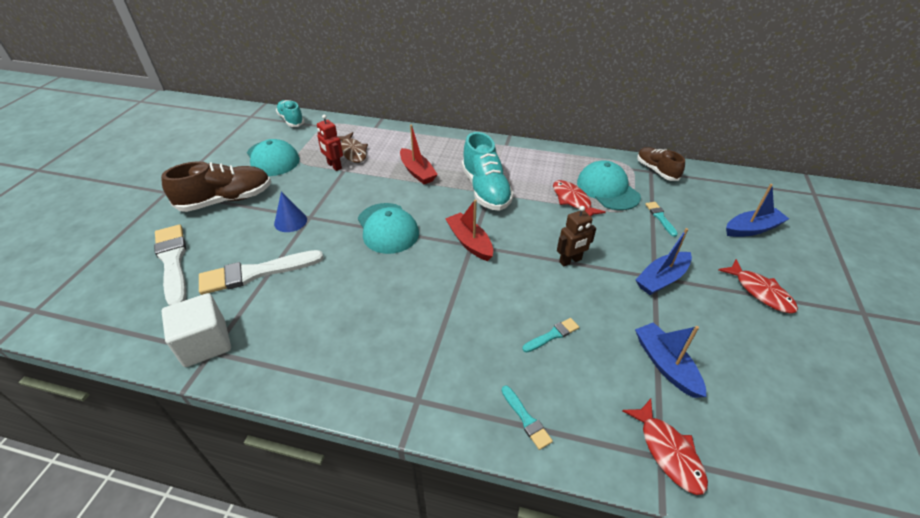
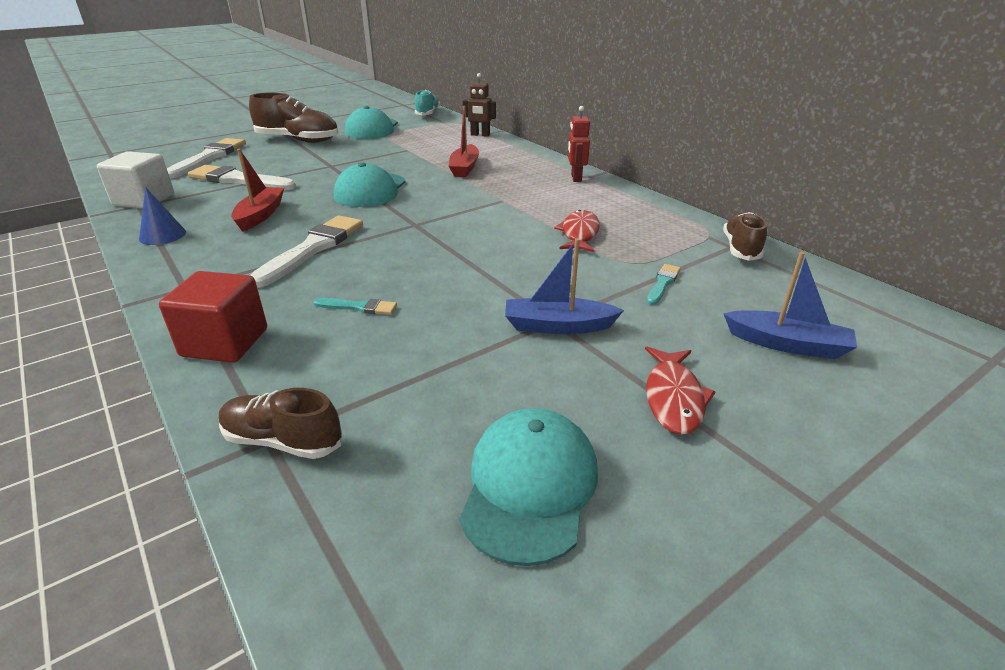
camera: 40 degrees right, 10 degrees down
blue cone [274,191,307,232] -> blue cone moved to [139,187,186,245]
red robot [317,114,343,171] -> red robot moved to [568,106,590,182]
brown fish [337,132,368,163] -> none
red boat [445,199,493,261] -> red boat moved to [231,149,284,232]
turquoise shoe [462,132,514,211] -> none
turquoise brush [501,386,553,450] -> red cube [159,271,267,363]
brown robot [557,206,596,266] -> brown robot moved to [463,73,496,137]
turquoise cap [577,160,641,211] -> turquoise cap moved to [459,408,598,566]
red fish [622,399,708,495] -> brown shoe [219,388,342,459]
blue boat [635,322,706,398] -> none
none -> white brush [250,215,363,288]

